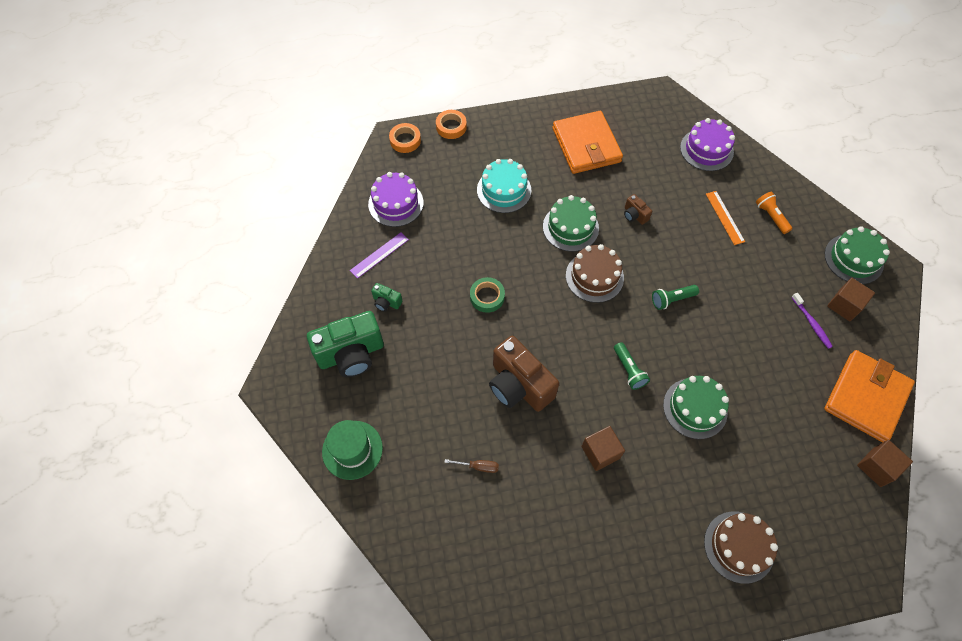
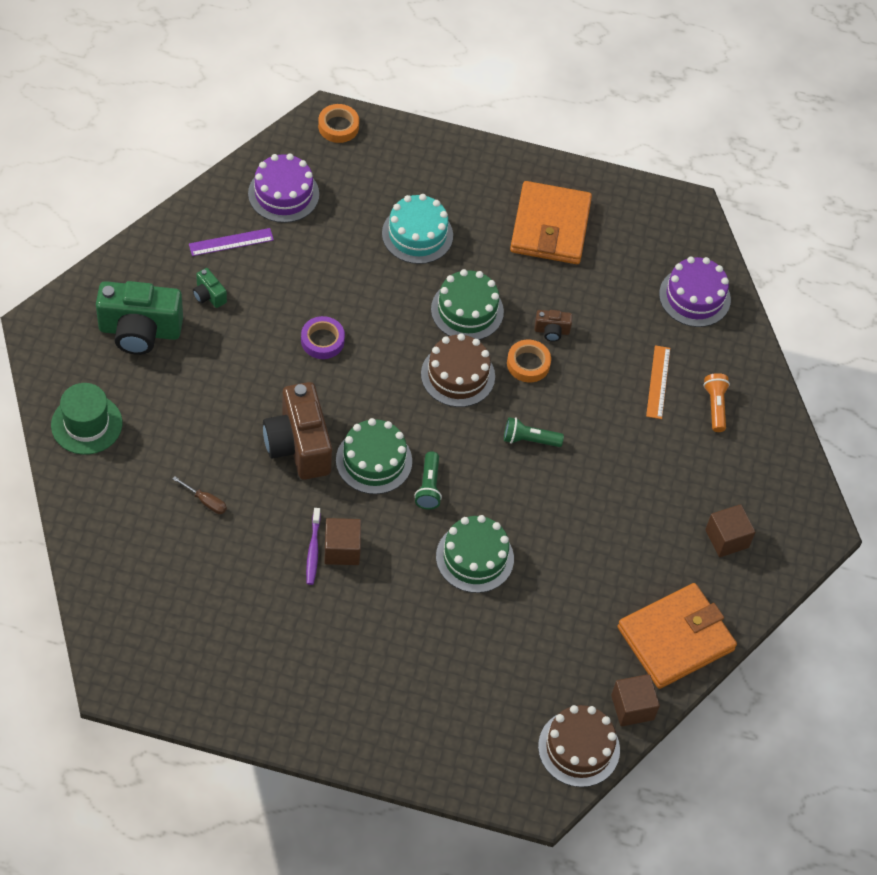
camera: 20 degrees right, 5 degrees down
orange tape [436,110,467,139] -> orange tape moved to [507,340,551,382]
green tape [470,277,505,313] -> purple tape [301,316,345,359]
brown camera [624,194,652,225] -> brown camera turned 75 degrees counterclockwise [535,310,572,342]
brown cake [704,511,778,584] -> brown cake moved to [538,705,620,787]
purple toothbrush [792,293,833,349] -> purple toothbrush moved to [306,508,321,585]
green cake [825,226,890,284] -> green cake moved to [336,418,412,494]

